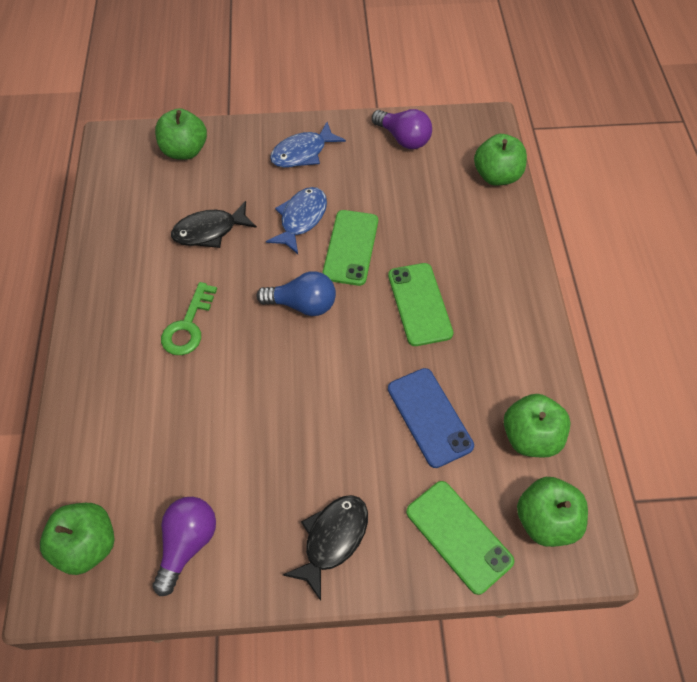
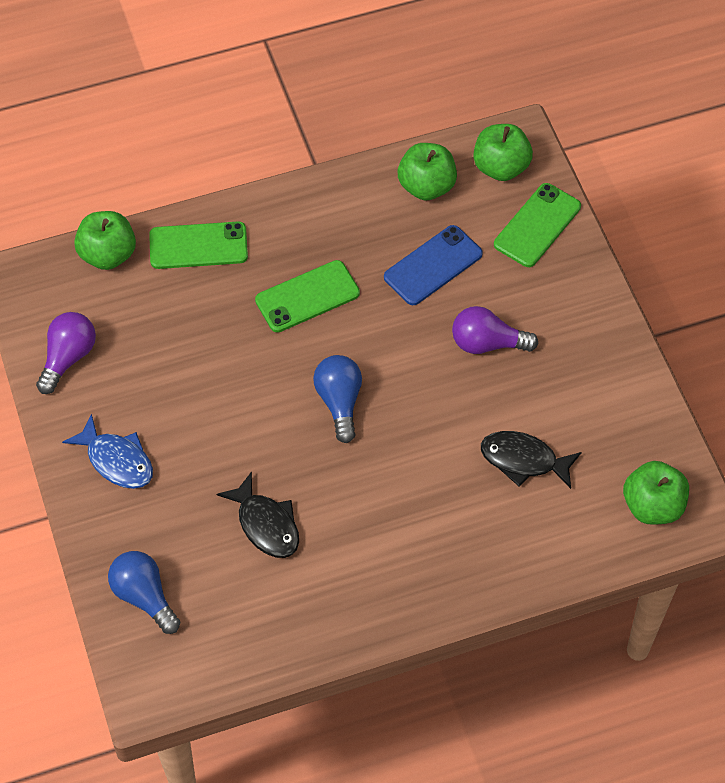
camera: 105 degrees left, 0 degrees up
purple light bulb [152,497,216,596] -> purple light bulb moved to [452,306,538,354]
green apple [155,108,207,160] -> blue light bulb [108,551,180,634]
green key [161,282,217,355] -> none
blue fish [266,187,327,254] -> none
black fish [283,495,368,601] -> black fish moved to [481,431,582,489]
green phone [322,210,378,286] -> green phone moved to [149,221,248,269]

